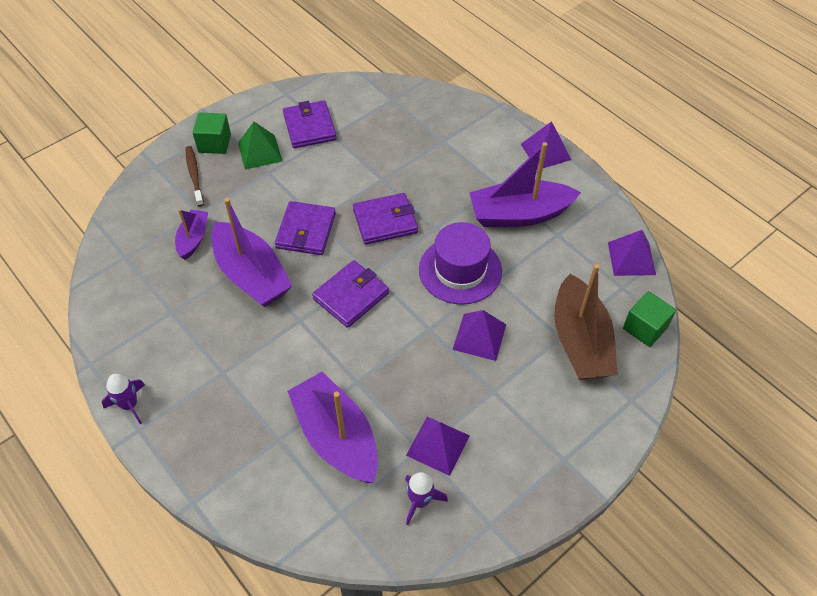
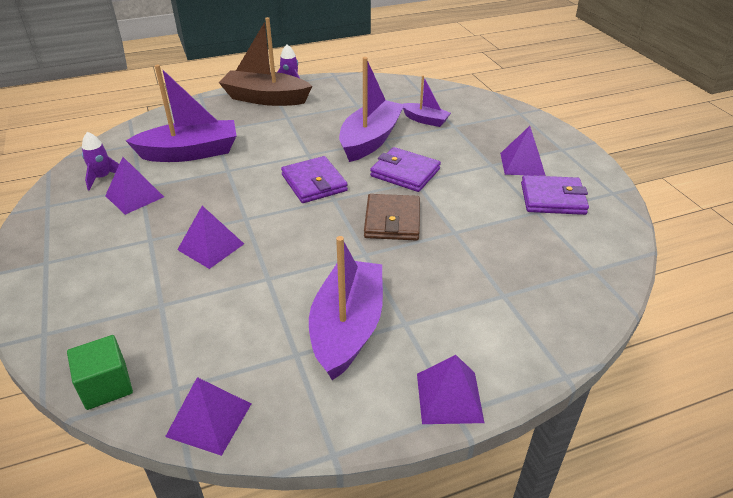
camera: 110 degrees right, 15 degrees down
brown toothbrush [185,146,204,207] -> none
green cube [192,112,231,154] -> none
purple boat [211,198,293,307] -> purple boat turned 135 degrees clockwise [339,57,404,162]
green pyramid [238,122,282,170] -> purple pyramid [500,126,546,176]
purple wallet [353,193,418,245] -> brown wallet [364,194,420,241]
purple hat [419,222,502,305] -> none
brown boat [554,264,618,380] -> brown boat moved to [219,17,312,106]

